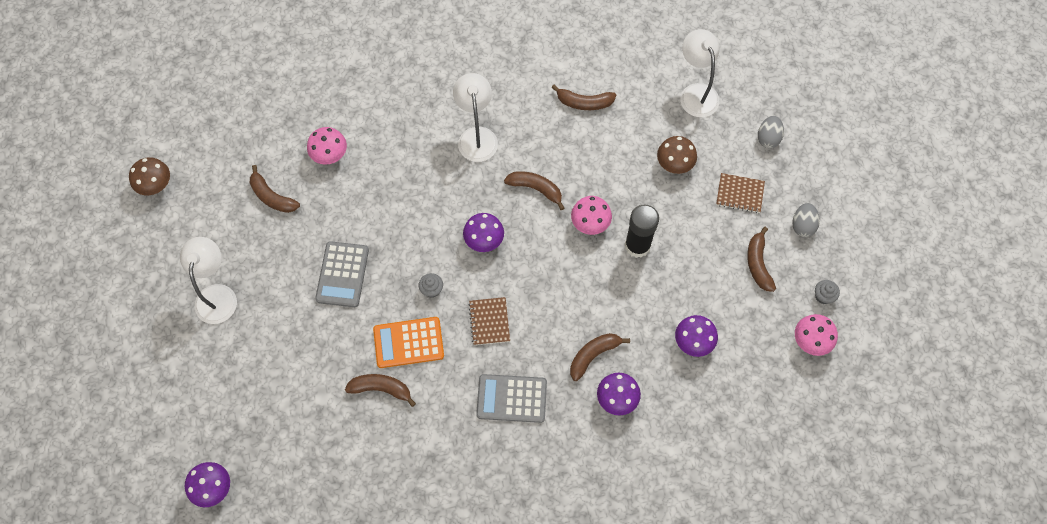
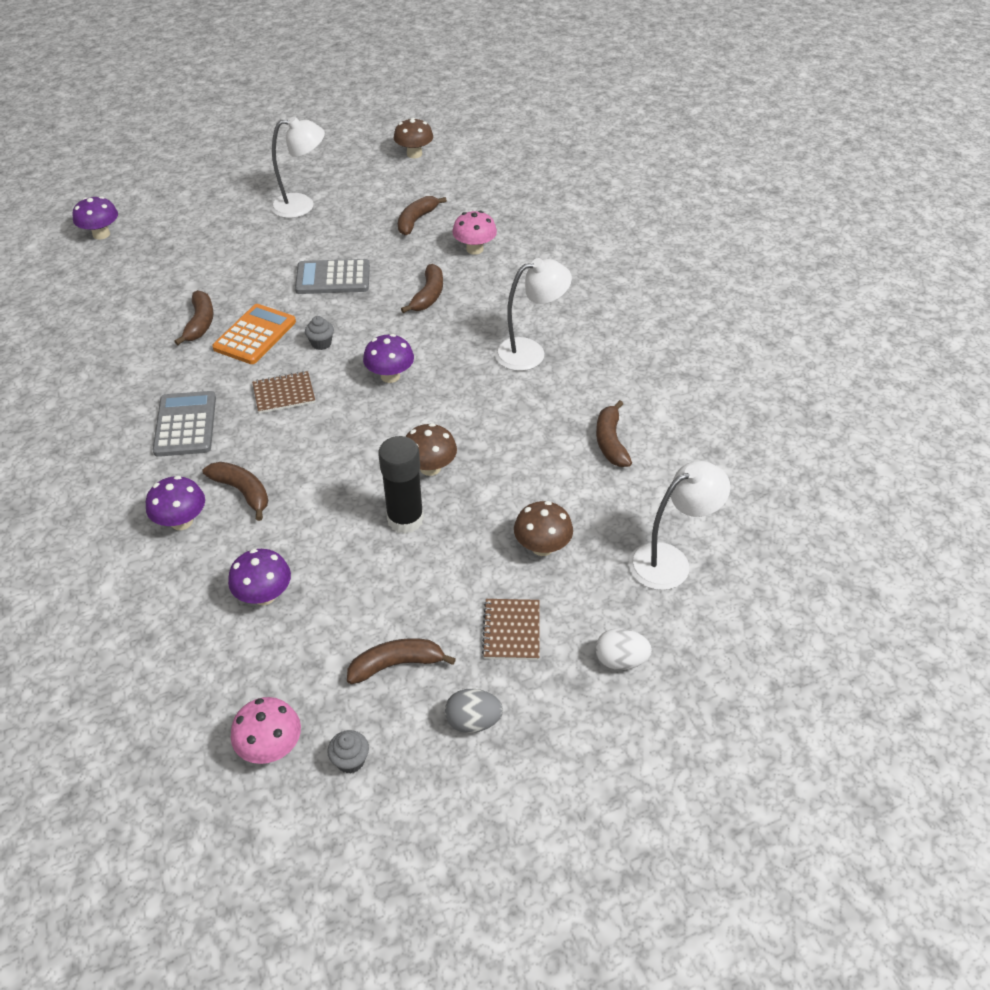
camera: 80 degrees right, 20 degrees down
orange calculator [373,317,444,368] -> orange calculator turned 45 degrees clockwise [212,304,296,364]
brown banana [504,171,565,210] -> brown banana moved to [401,264,443,313]
pink mushroom [571,196,612,235] -> brown mushroom [406,423,457,476]
grey egg [758,116,784,148] -> white egg [595,628,652,670]

